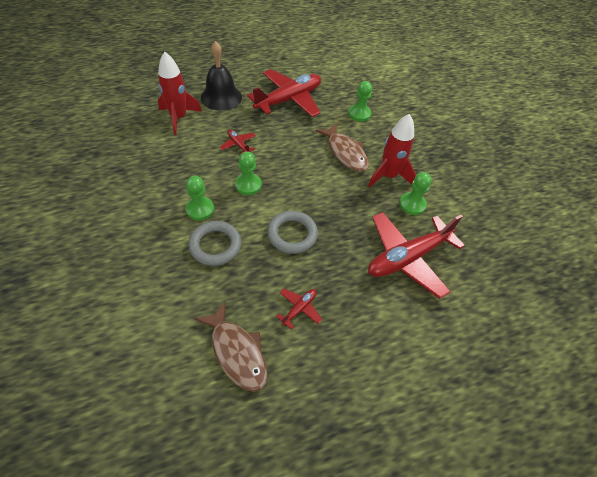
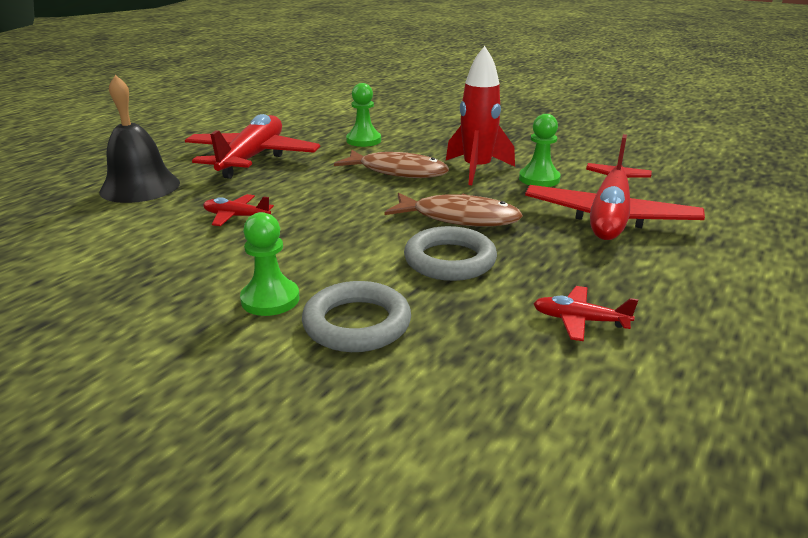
camera: 35 degrees left, 25 degrees down
red rocket [158,52,202,135] -> none
brown fish [195,301,267,392] -> brown fish moved to [385,192,523,227]
green pawn [235,151,262,195] -> none
red plane [276,289,322,330] -> red plane turned 75 degrees counterclockwise [533,286,638,341]

